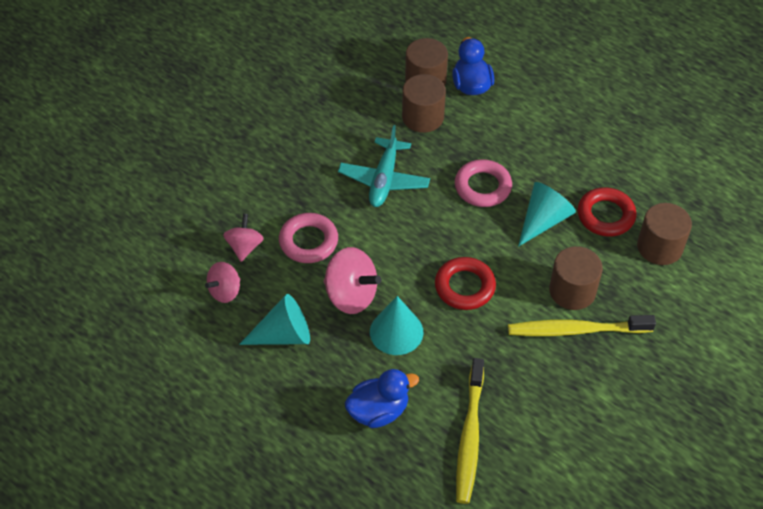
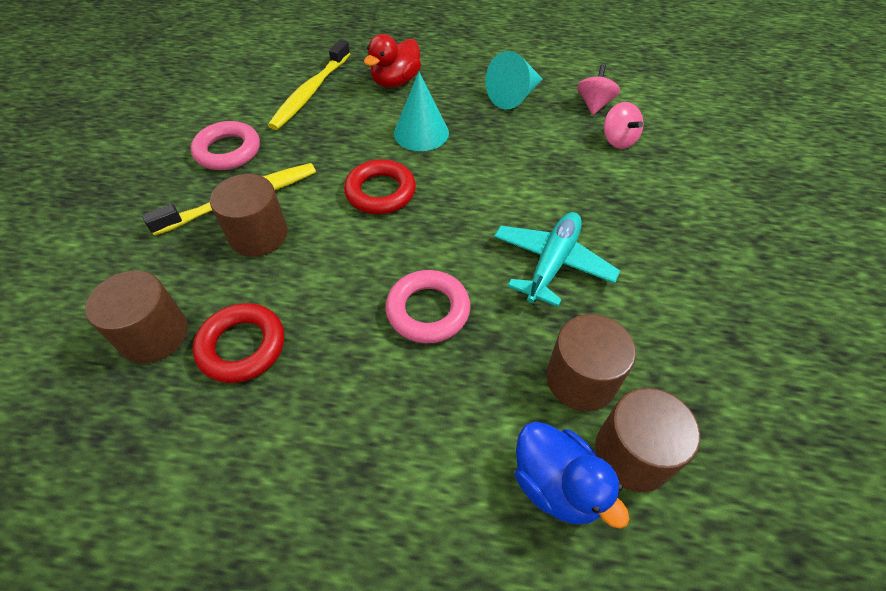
camera: 150 degrees right, 0 degrees up
pink ring [279,213,338,263] -> pink ring moved to [191,121,260,170]
pink spinning top [323,247,381,314] -> none
turquoise plane [338,125,430,207] -> turquoise plane turned 45 degrees clockwise [494,212,620,307]
blue duck [345,369,419,428] -> red duck [364,34,421,87]
yellow toothbrush [456,358,484,504] -> yellow toothbrush turned 135 degrees counterclockwise [268,40,350,130]
turquoise cone [518,182,576,247] -> none

